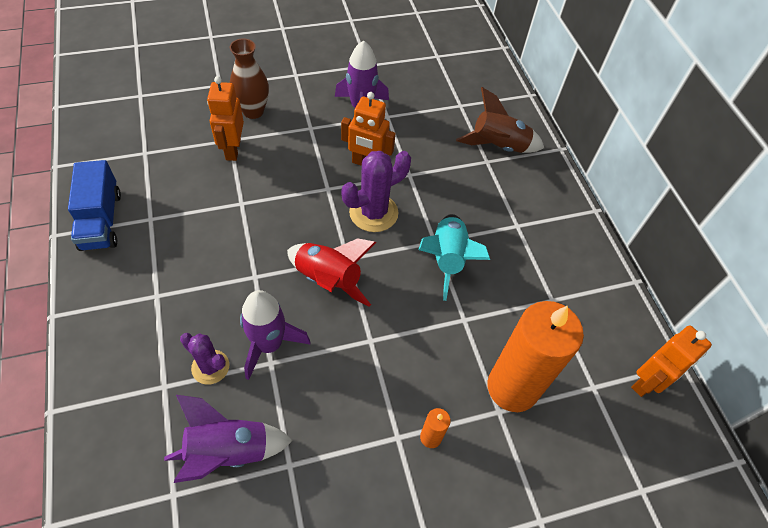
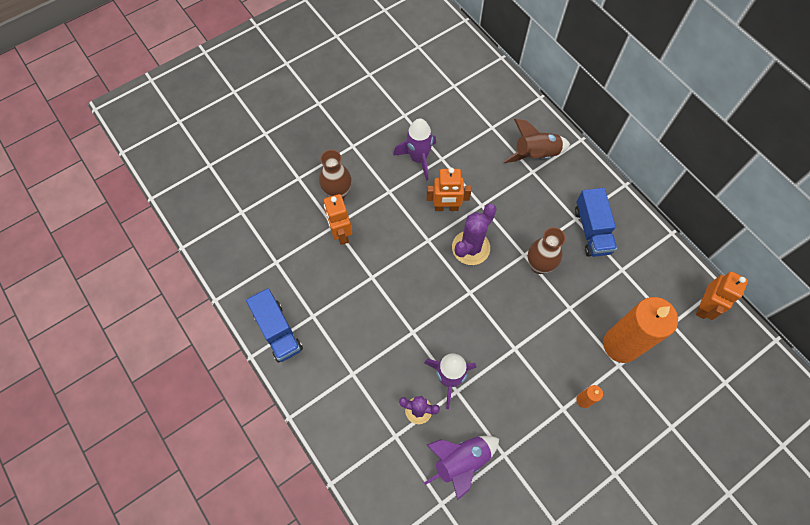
camera: 15 degrees left, 10 degrees up
red rocket [287,238,377,307] -> none
turquoise rocket [419,214,490,301] -> brown vase [528,227,566,274]
none -> blue truck [575,188,617,257]

